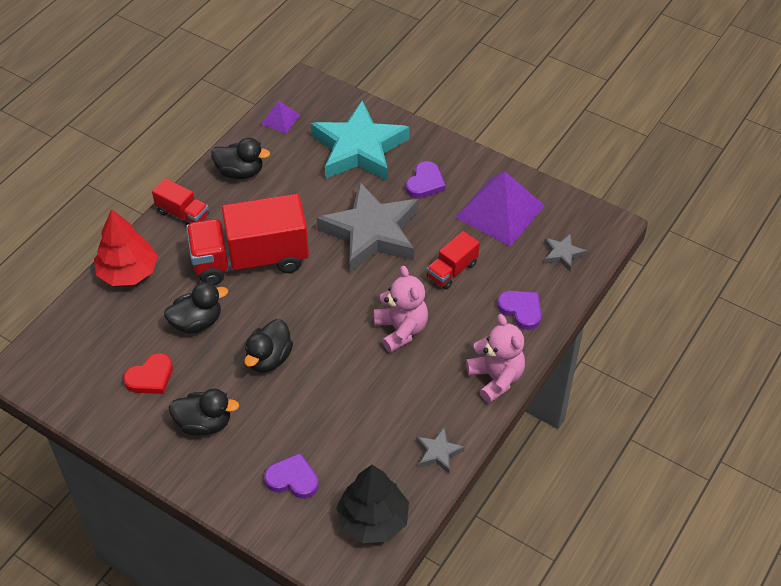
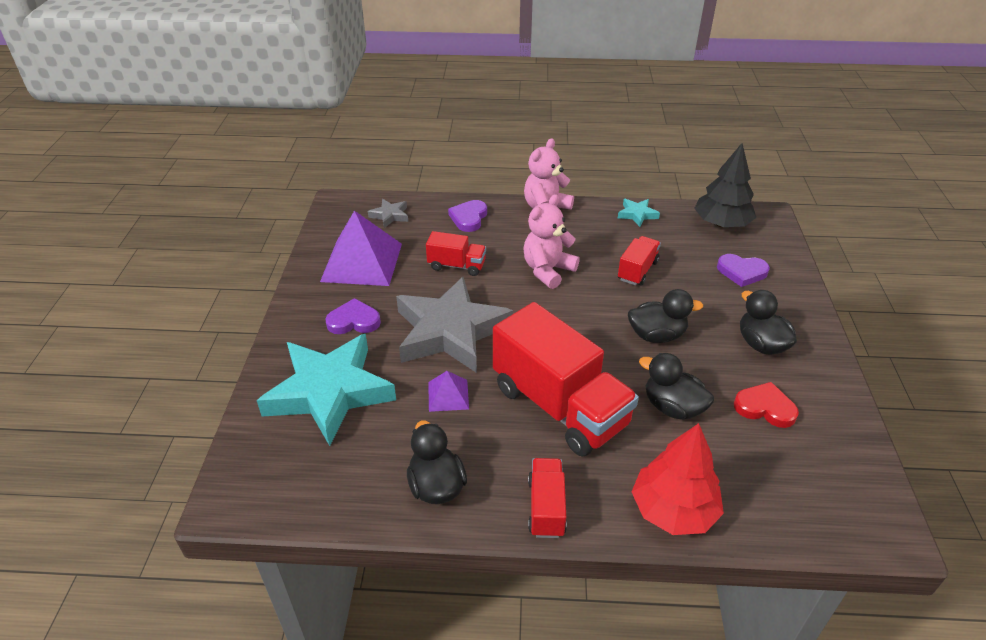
camera: 120 degrees left, 10 degrees down
purple pyramid [261,101,300,134] -> purple pyramid moved to [428,371,469,412]
purple heart [264,453,319,499] -> purple heart turned 60 degrees counterclockwise [717,254,770,287]
grey star [416,428,465,473] -> turquoise star [618,199,660,227]
none -> red truck [618,236,661,286]

